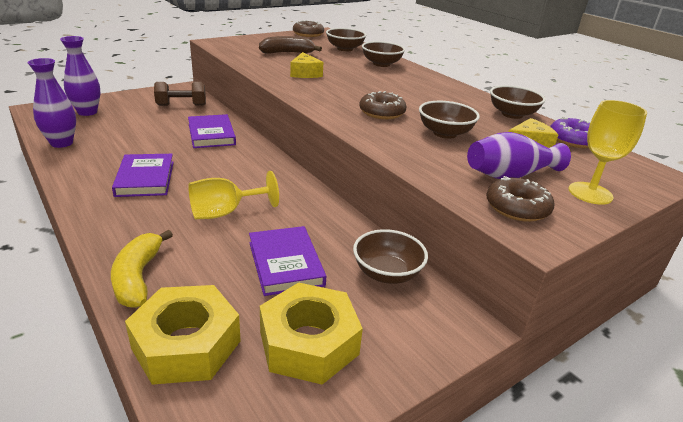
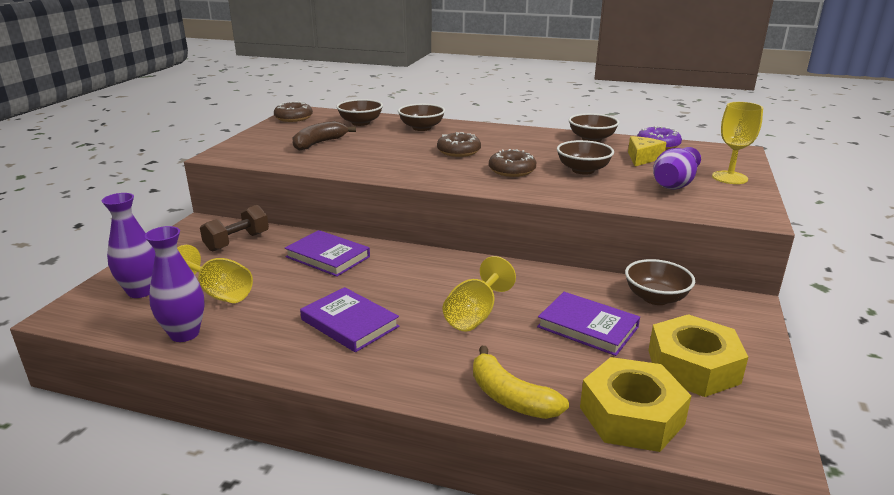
camera: 35 degrees left, 5 degrees down
yellow cheese [290,52,323,78] -> none
brown donut [486,176,555,222] -> brown donut moved to [437,132,481,157]
none -> yellow goblet [177,245,253,303]

